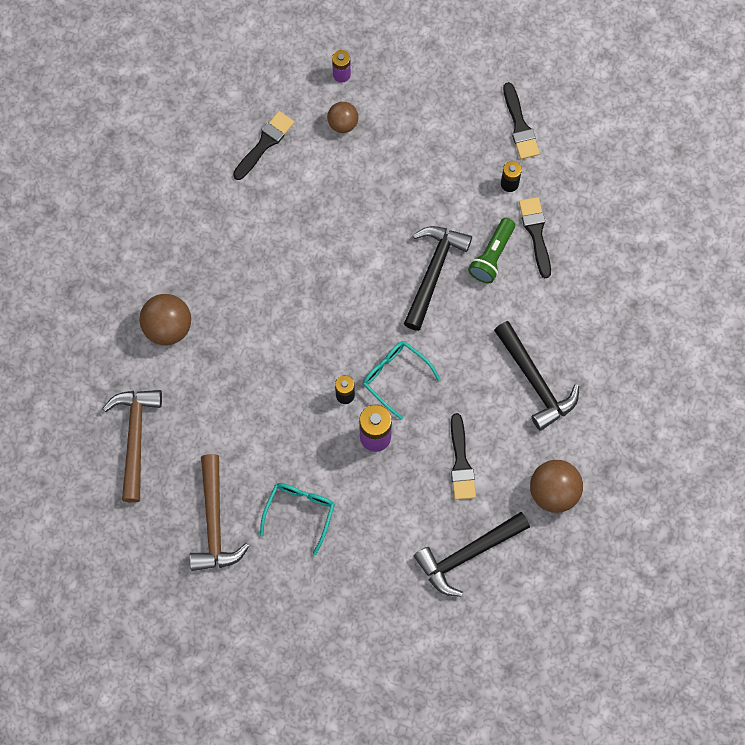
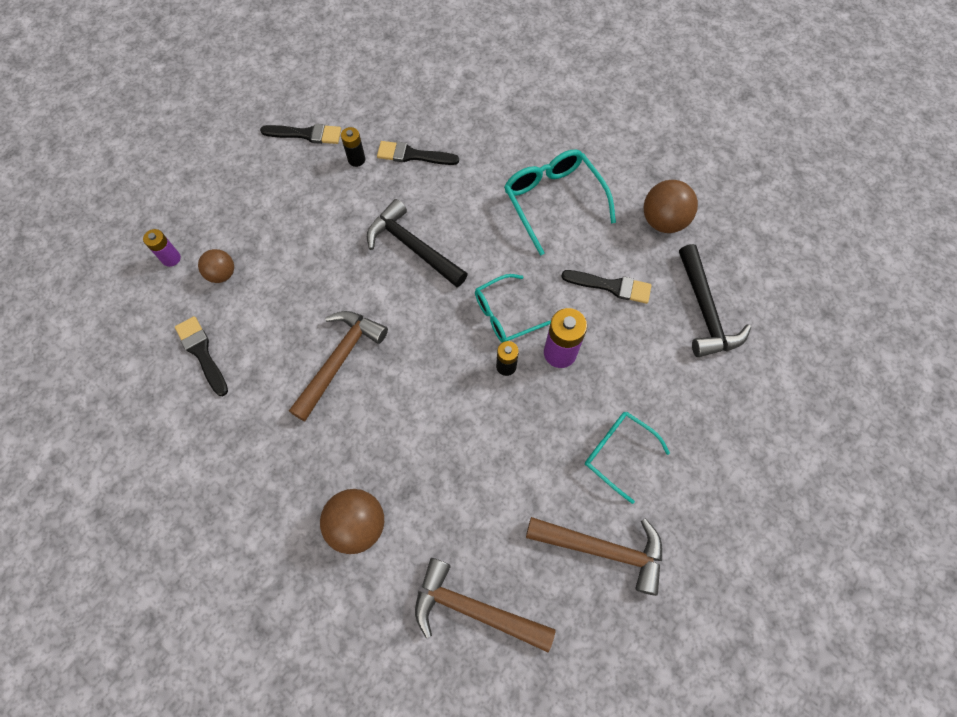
camera: 70 degrees left, 5 degrees down
green flashlight [468,218,515,283] -> none
black hammer [494,321,579,431] -> turquoise glasses [504,149,616,255]
none -> brown hammer [289,311,388,421]

